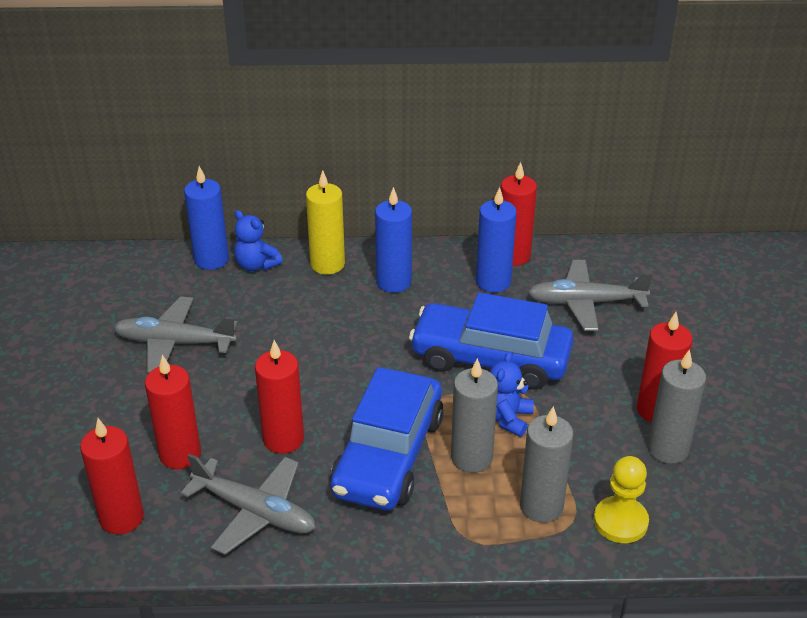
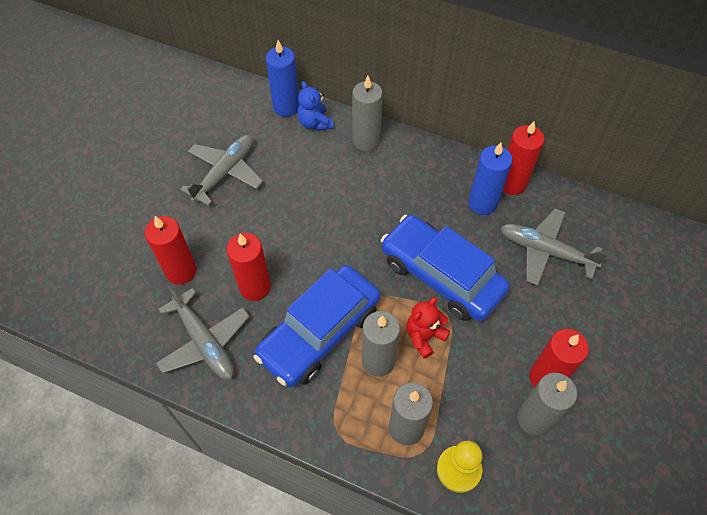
camera: 25 degrees right, 20 degrees up
red candle [80,418,144,534] -> none
grey plane [113,297,237,373] -> grey plane turned 90 degrees clockwise [180,134,263,206]
yellow candle [306,170,345,275] -> grey candle [352,76,383,151]
blue candle [375,187,412,293] -> none
blue teddy bear [490,351,534,437] -> red teddy bear [407,297,450,359]

